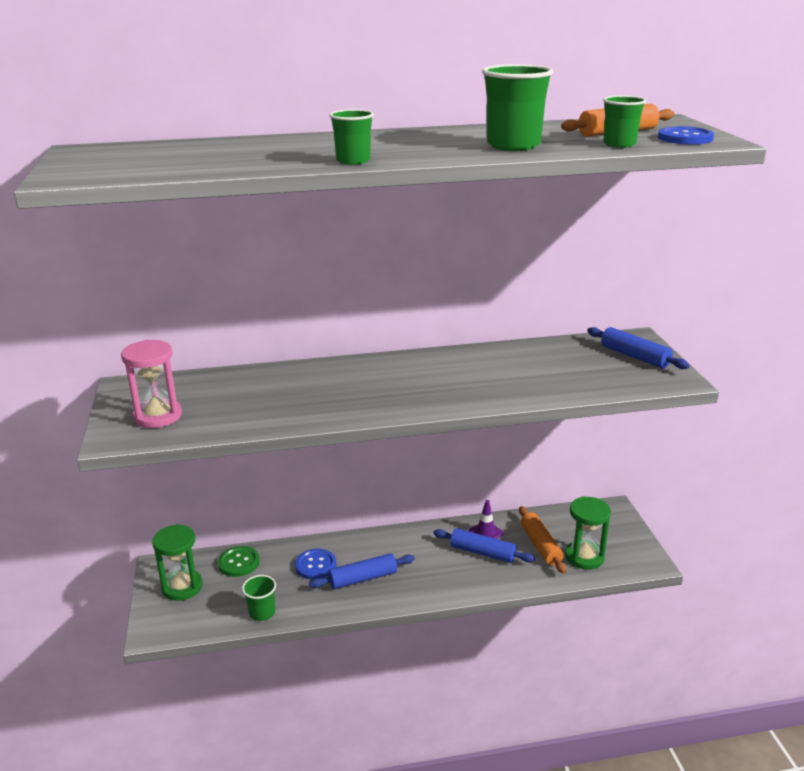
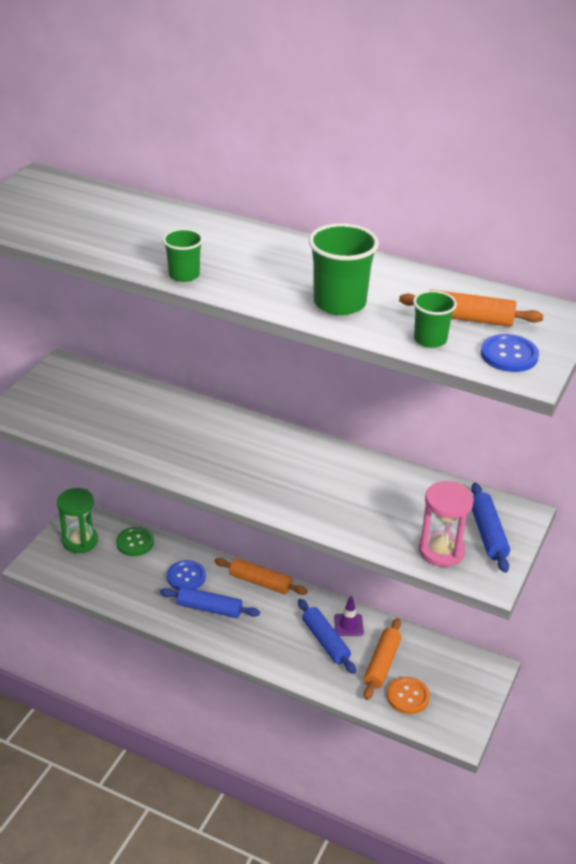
camera: 35 degrees right, 10 degrees up
pink hourglass [121,340,182,428] -> pink hourglass moved to [418,481,474,567]
green cup [242,575,276,621] -> none
green hourglass [565,496,611,570] -> orange button [387,677,430,714]
none -> orange rolling pin [214,558,308,595]

